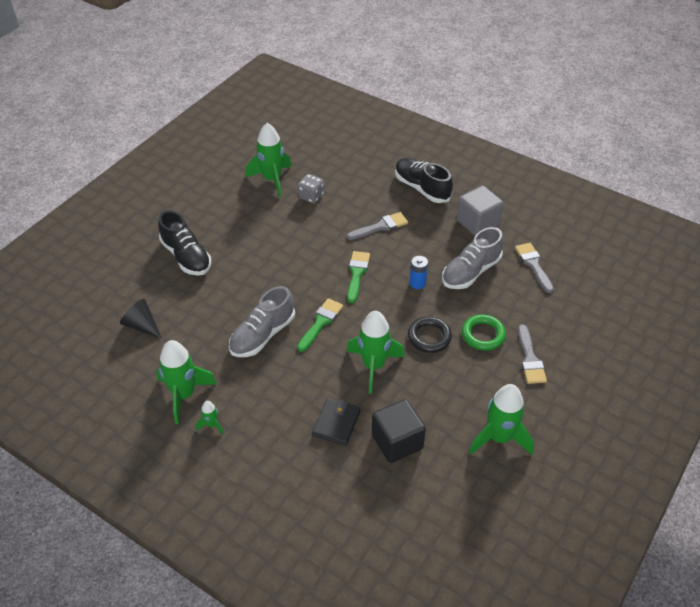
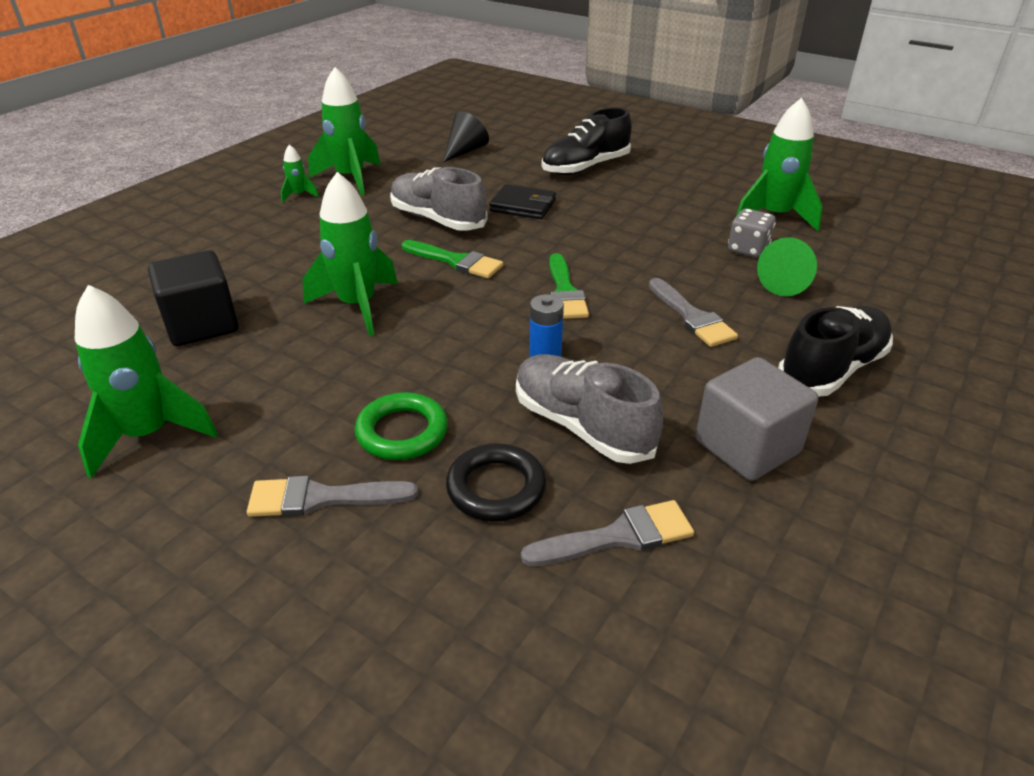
camera: 90 degrees right, 10 degrees down
black wallet [312,398,360,446] -> black wallet moved to [489,184,556,219]
green brush [347,251,370,303] -> green brush turned 75 degrees clockwise [549,253,589,319]
black ring [408,317,452,353] -> black ring moved to [446,443,546,522]
none -> green cone [757,237,817,296]

